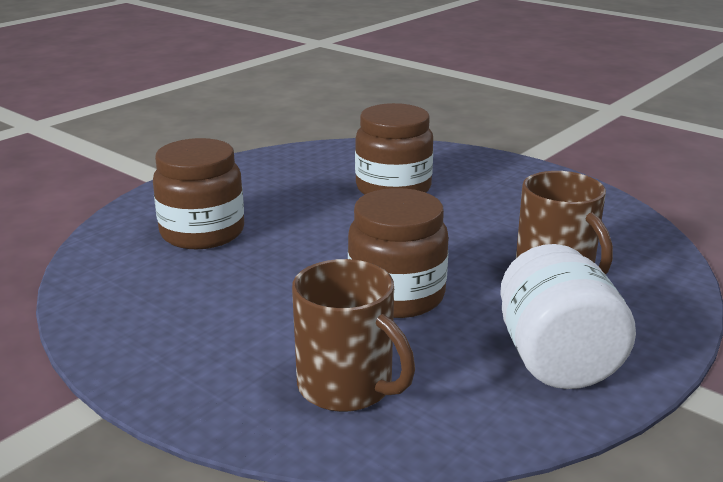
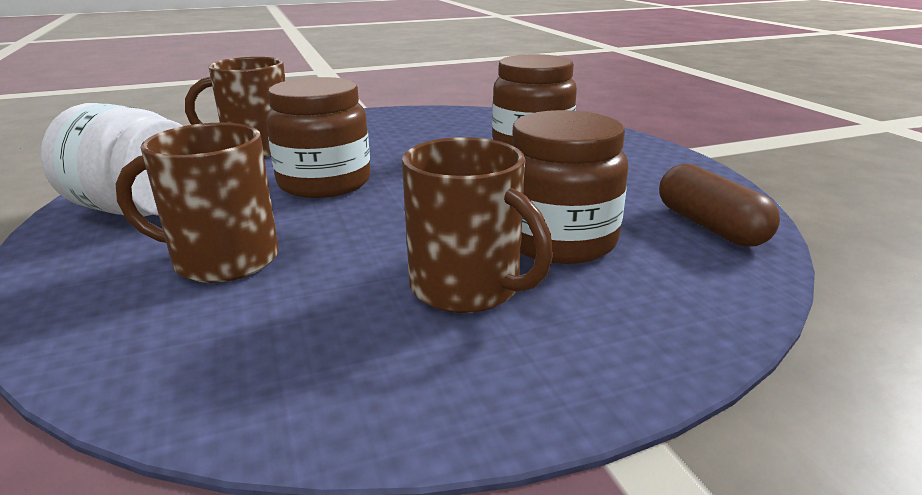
camera: 120 degrees right, 0 degrees up
none -> brown mug [402,137,553,313]
none -> brown capsule [659,164,780,247]

